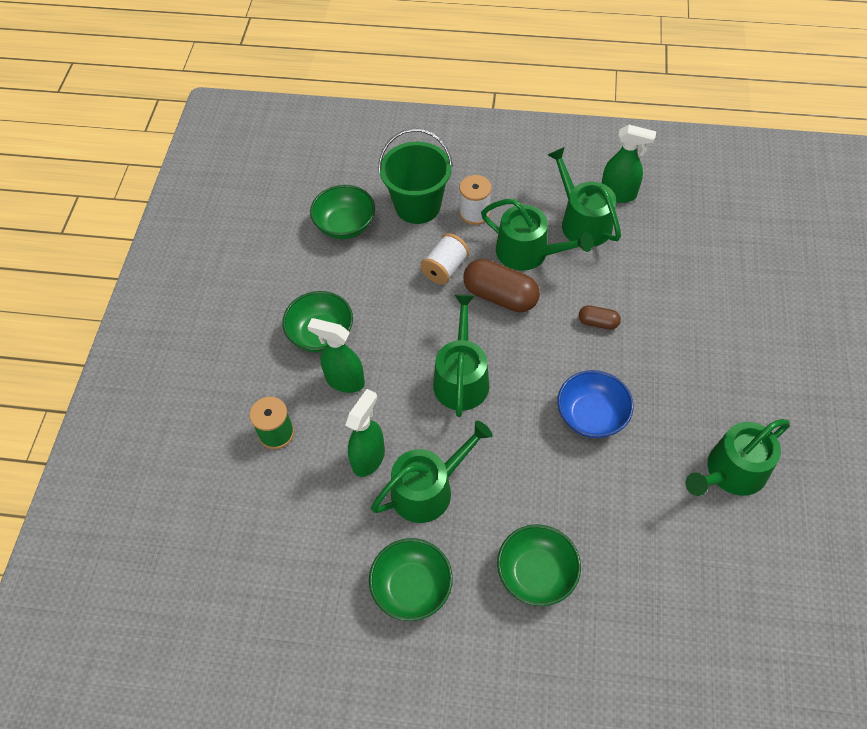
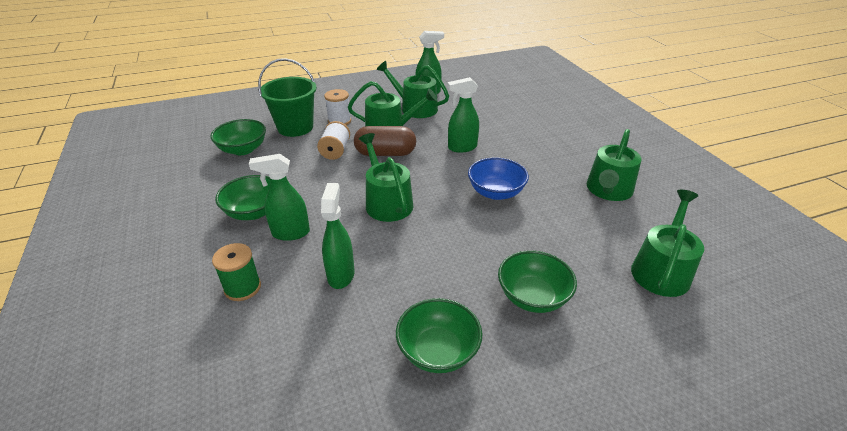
camera: 30 degrees left, 20 degrees down
green watering can [371,421,493,523] -> green watering can moved to [631,190,704,297]
brown capsule [579,305,621,330] -> green spray bottle [448,77,479,153]

